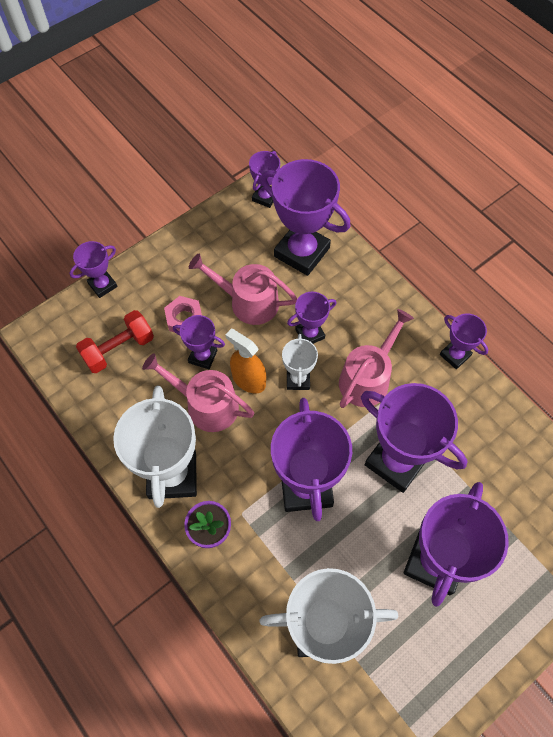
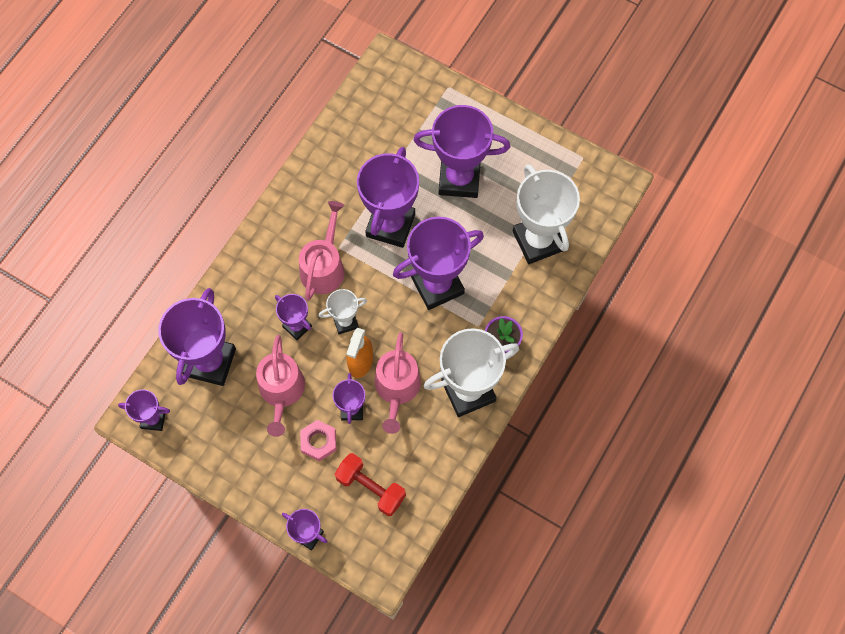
camera: 110 degrees left, 5 degrees up
pink watering can [339,309,414,408] -> pink watering can turned 90 degrees clockwise [299,201,345,301]
purple trophy [440,314,488,369] -> none

